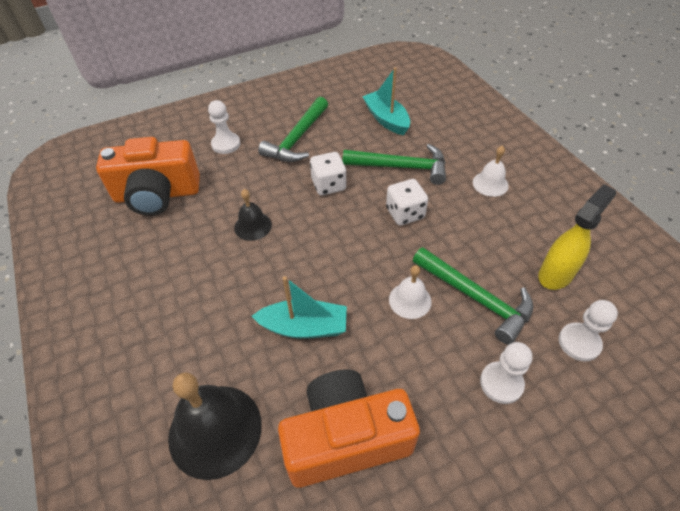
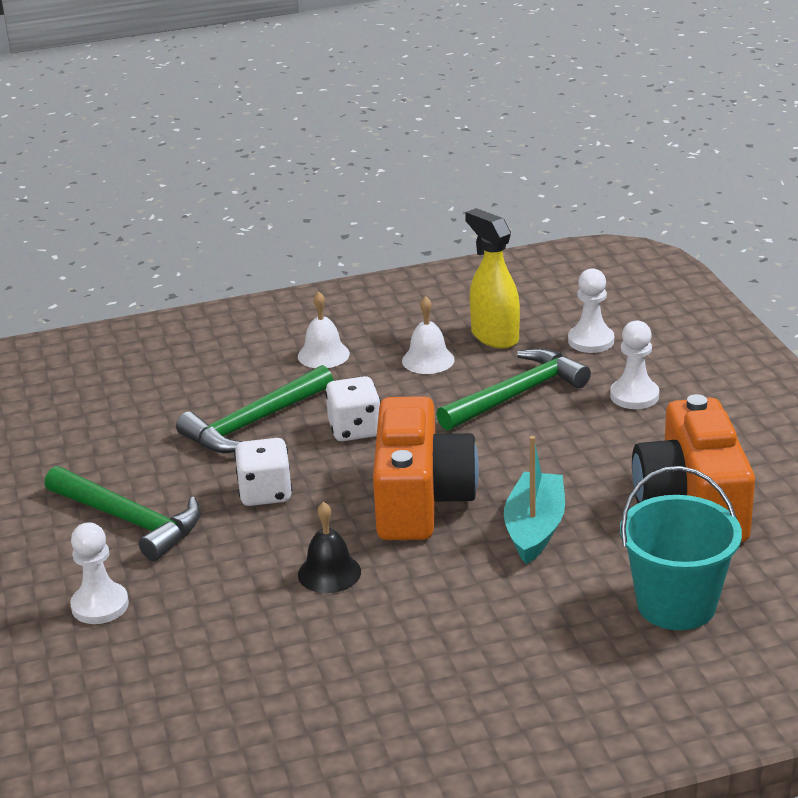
camera: 80 degrees left, 20 degrees down
orange camera [96,137,200,216] -> orange camera moved to [373,396,479,540]
black bell [168,372,262,480] -> turquoise bucket [620,466,742,630]
green hammer [342,144,446,185] -> green hammer turned 150 degrees counterclockwise [176,365,334,453]
turquoise boat [362,67,410,135] -> none
white bell [389,265,431,319] -> white bell moved to [402,296,455,374]

